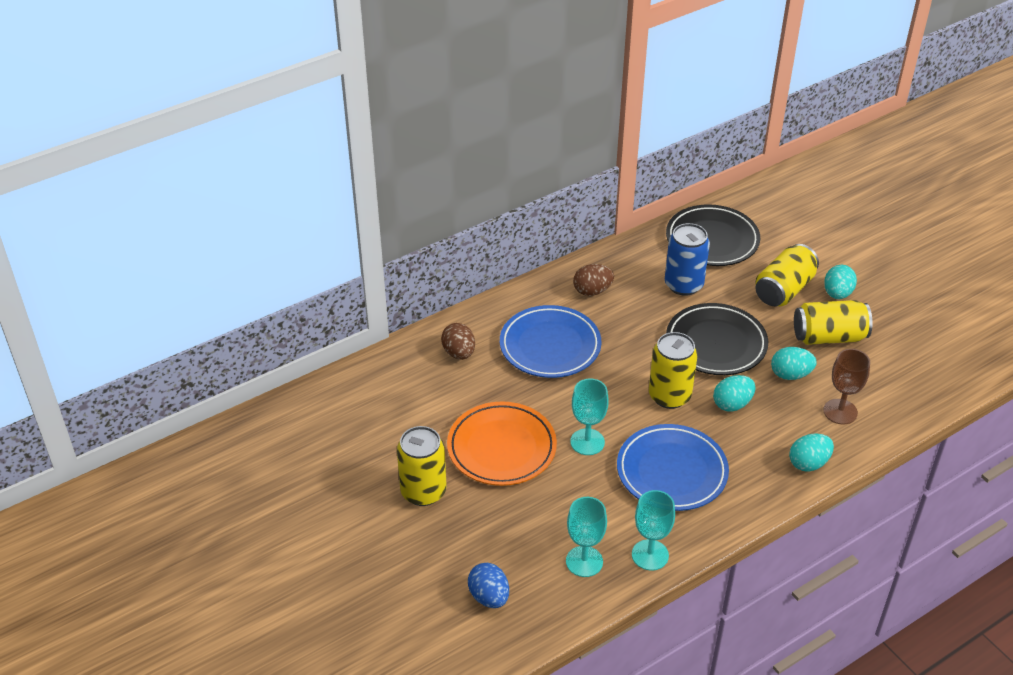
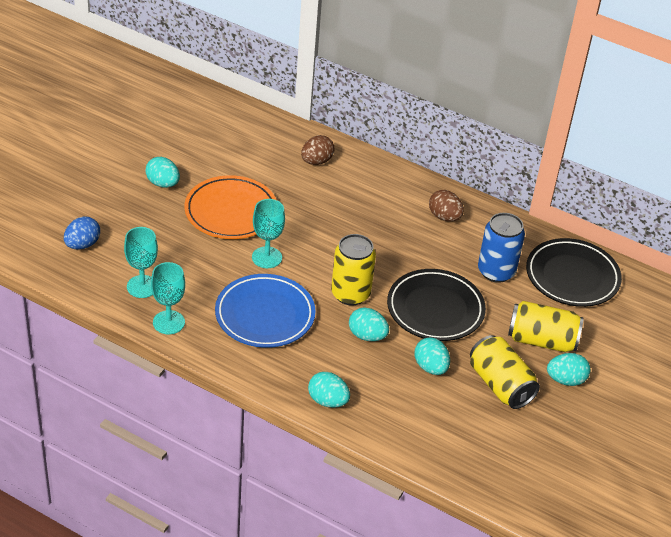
camera: 60 degrees right, 0 degrees up
yellow can [397,426,447,506] -> turquoise egg [145,157,180,188]
blue plate [500,305,601,378] -> none
brown goblet [823,349,870,424] -> none

